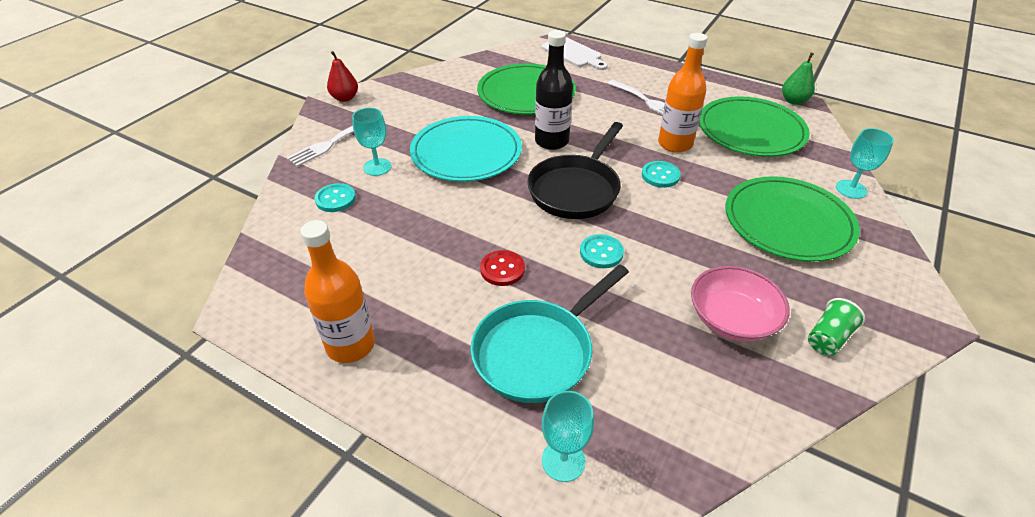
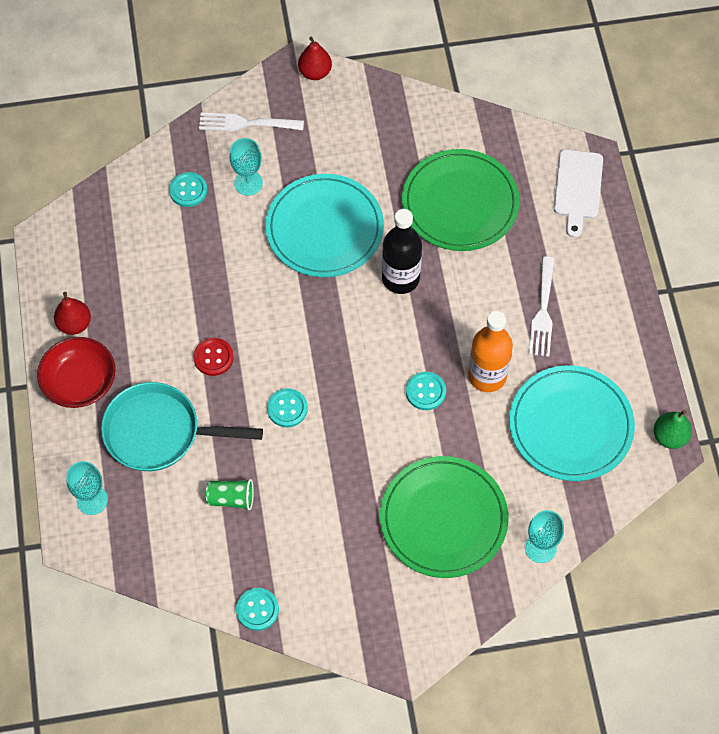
camera: 50 degrees right, 20 degrees up
orange bottle [300,220,375,363] -> red pear [54,292,91,335]
black pan [527,122,623,219] -> none
pink bowl [691,266,790,342] -> none
green plate [699,96,810,157] -> turquoise plate [509,365,635,481]
green cup [808,298,865,355] -> green cup moved to [206,479,254,511]
none -> red bowl [37,337,115,408]
none -> turquoise button [236,588,279,631]

